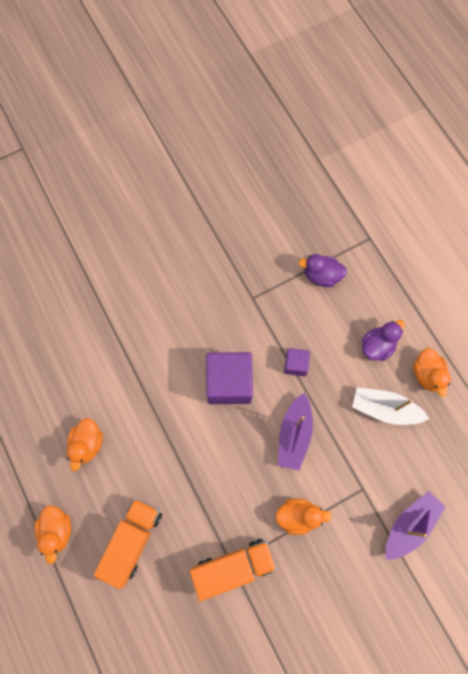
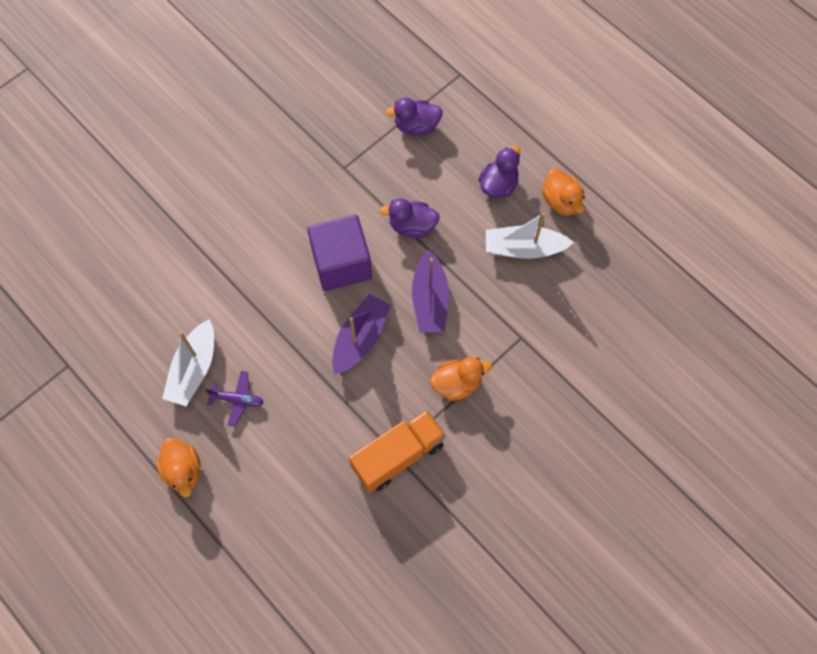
camera: 15 degrees left, 5 degrees down
orange duck [66,418,103,471] -> white boat [162,319,214,406]
orange truck [94,498,162,589] -> none
purple cube [284,348,310,376] -> purple duck [380,198,440,238]
purple boat [385,491,446,560] -> purple boat moved to [332,294,391,375]
none -> purple plane [205,371,264,427]

